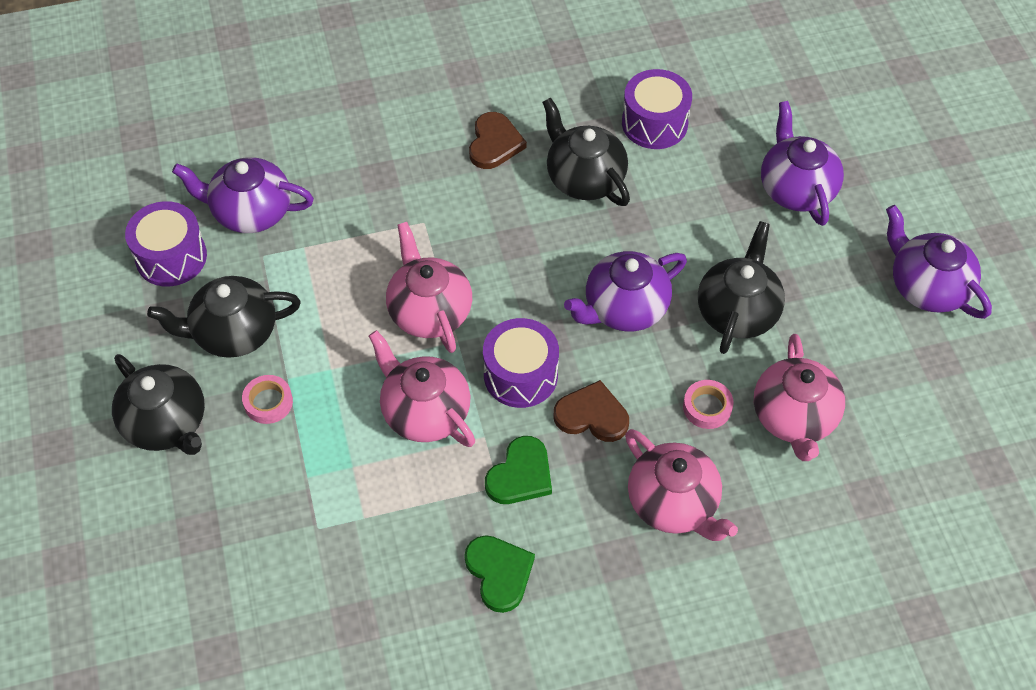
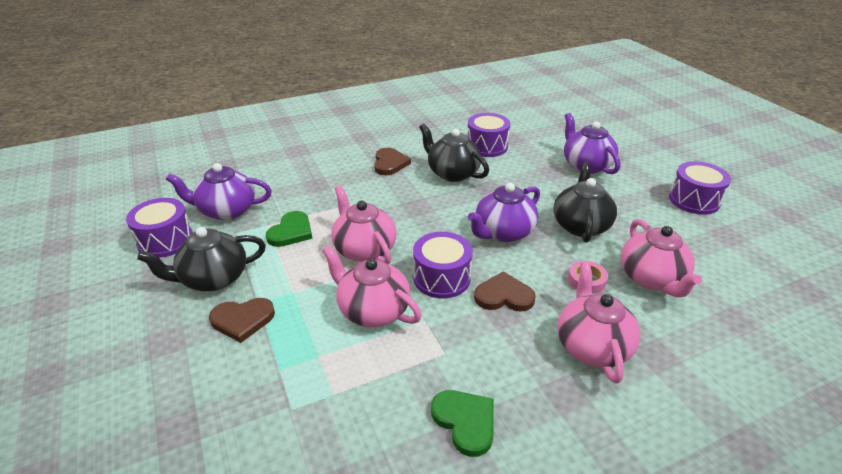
camera: 10 degrees left, 20 degrees down
black teapot [112,354,205,455] -> none
pink tape [242,375,293,424] -> brown heart [209,298,275,343]
green heart [485,436,552,504] -> green heart moved to [266,211,312,247]
pink teapot [625,429,738,541] -> pink teapot turned 135 degrees counterclockwise [557,262,640,383]
purple teapot [886,205,992,319] -> purple drum [669,161,731,215]

